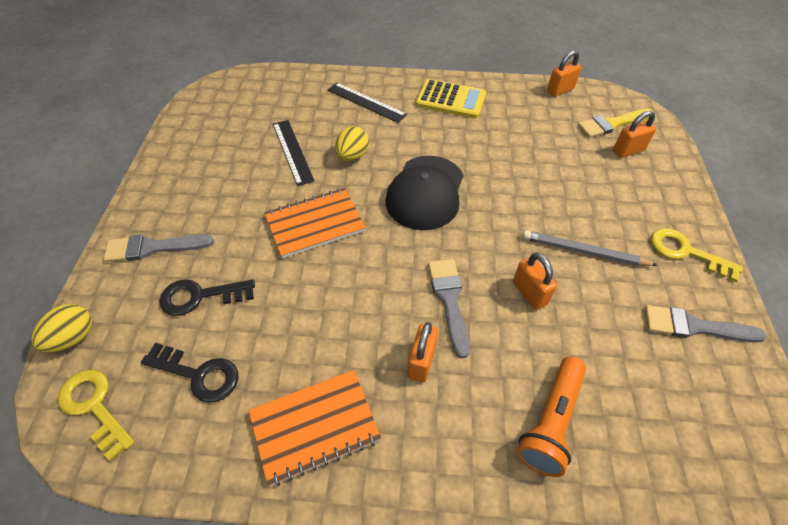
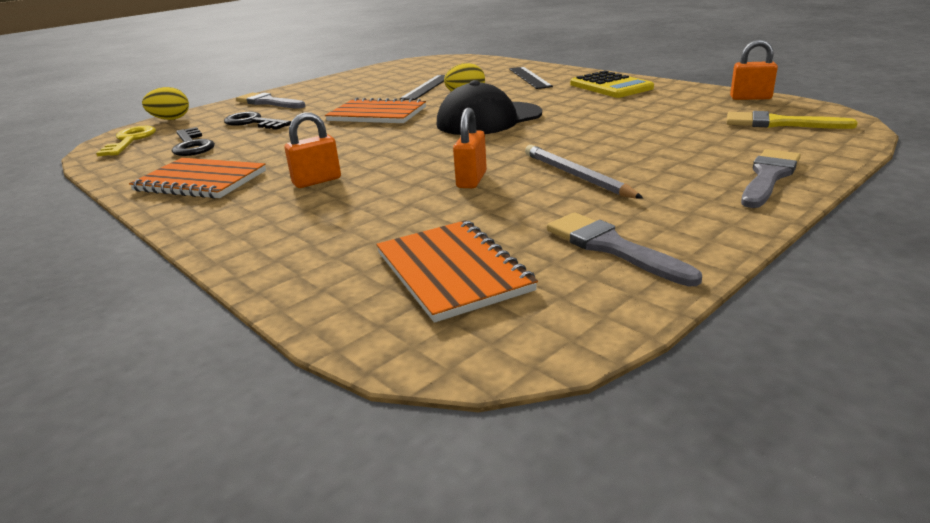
camera: 45 degrees right, 25 degrees down
grey brush [428,259,470,358] -> grey brush moved to [741,149,801,208]
orange flashlight [517,356,586,477] -> none
orange padlock [613,111,656,158] -> none
yellow key [651,228,743,282] -> none
none -> orange notebook [376,220,538,323]

